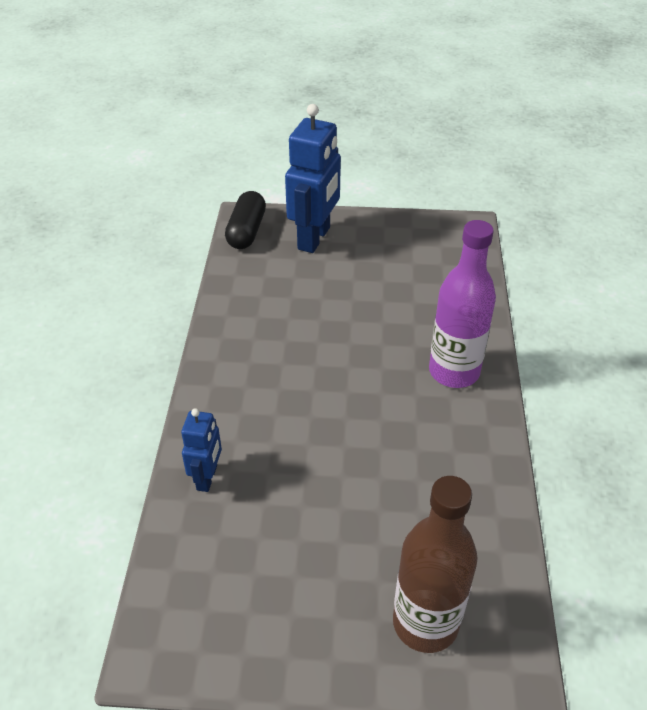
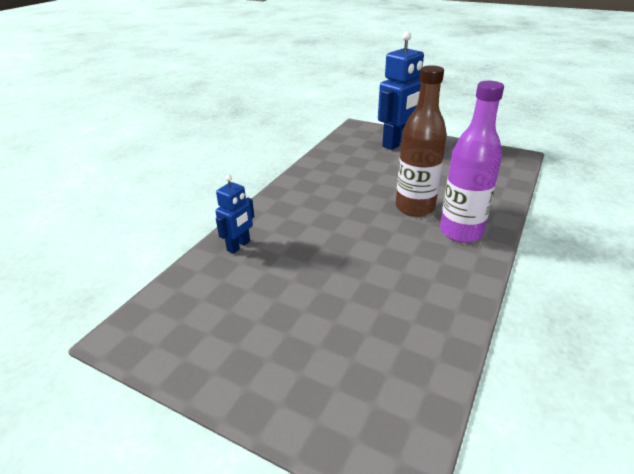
camera: 25 degrees right, 10 degrees down
black capsule [225,191,266,249] -> none
brown bottle [393,476,478,653] -> brown bottle moved to [396,65,447,217]

